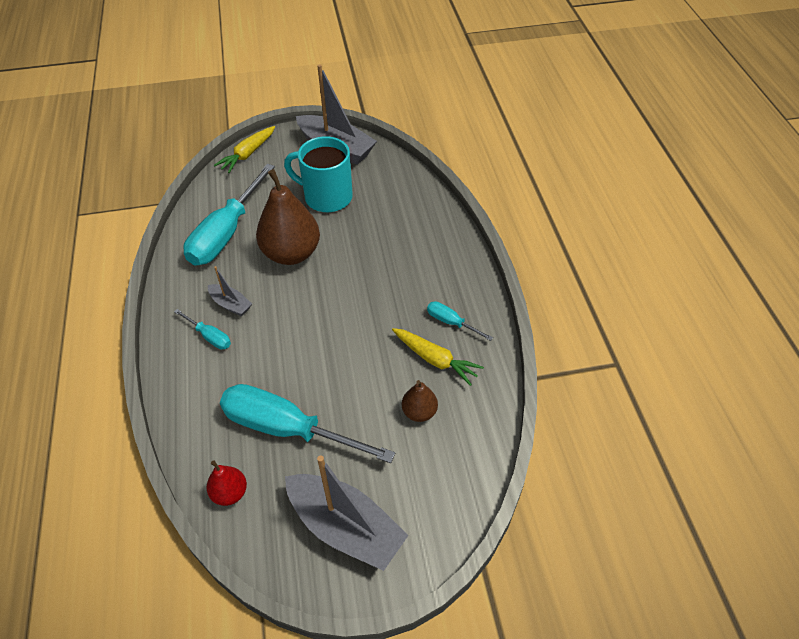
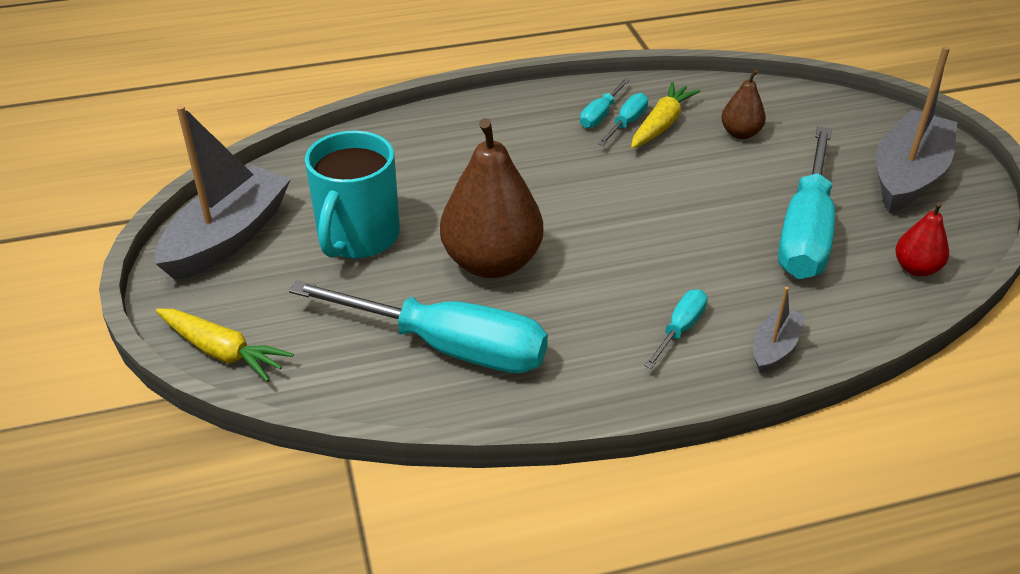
camera: 95 degrees left, 10 degrees down
grey boat [208,266,252,316] -> grey boat moved to [753,287,805,373]
none -> turquoise screwdriver [598,93,648,146]

